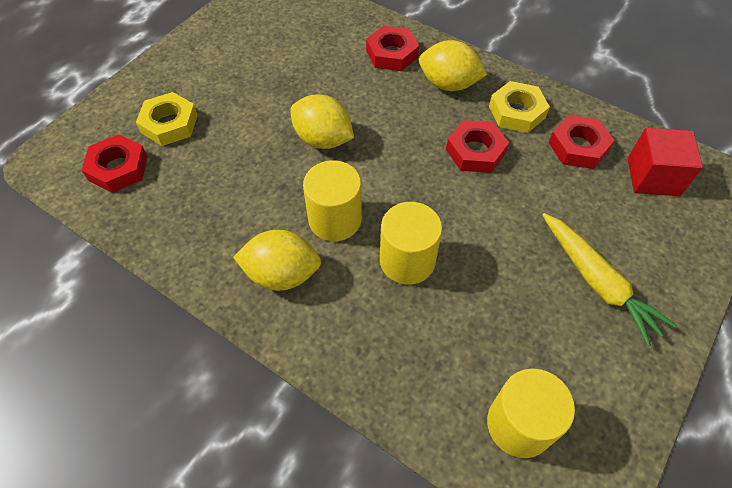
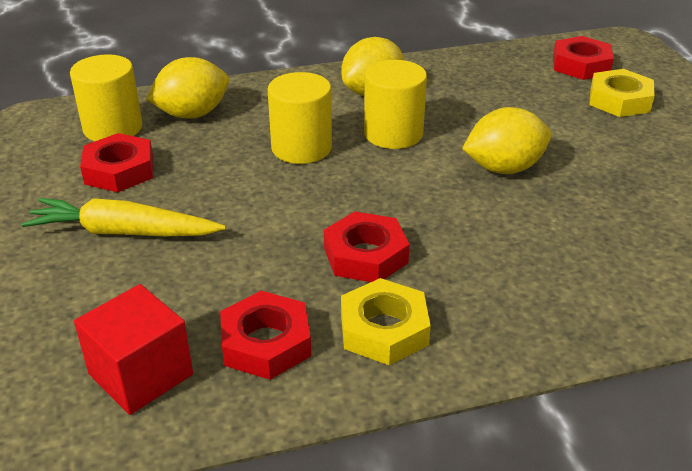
camera: 130 degrees right, 20 degrees down
red nut [366,26,419,71] -> red nut moved to [80,133,154,192]
yellow lemon [419,40,487,91] -> yellow lemon moved to [146,57,229,119]

